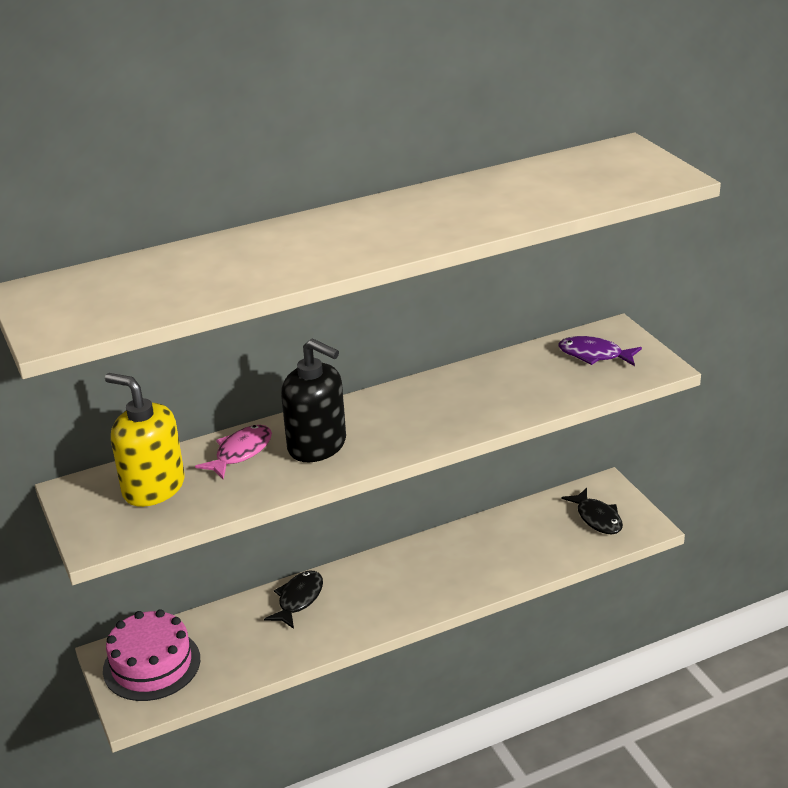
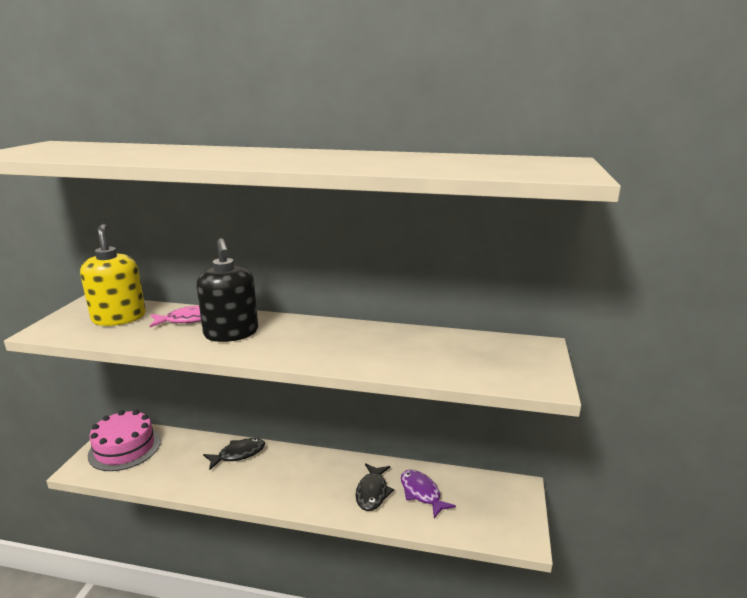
camera: 35 degrees right, 10 degrees down
purple fish [558,336,642,366] -> purple fish moved to [401,470,456,518]
black fish [562,488,623,535] -> black fish moved to [355,463,394,511]

